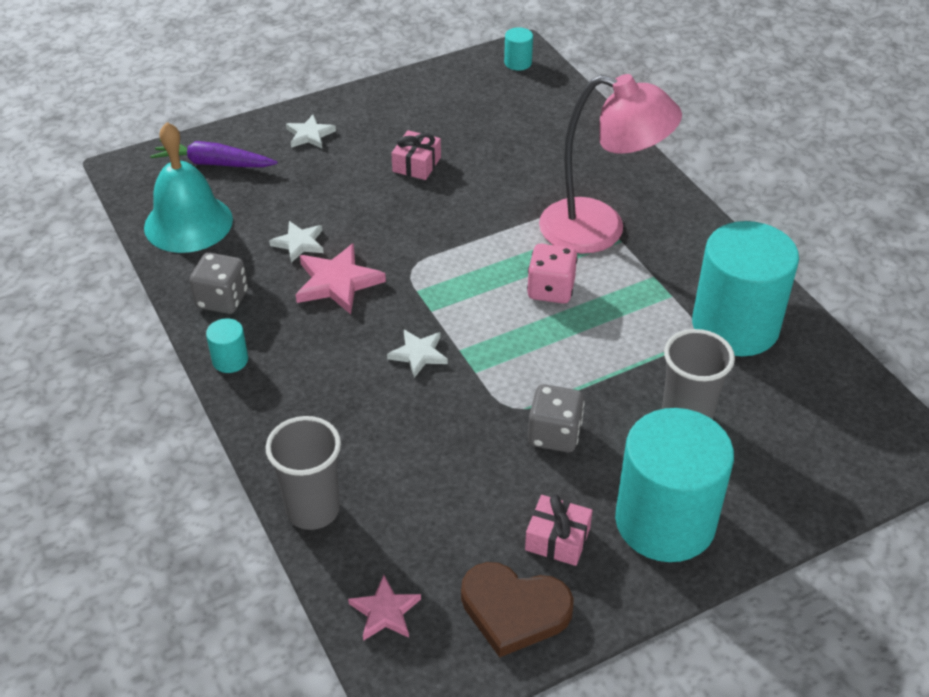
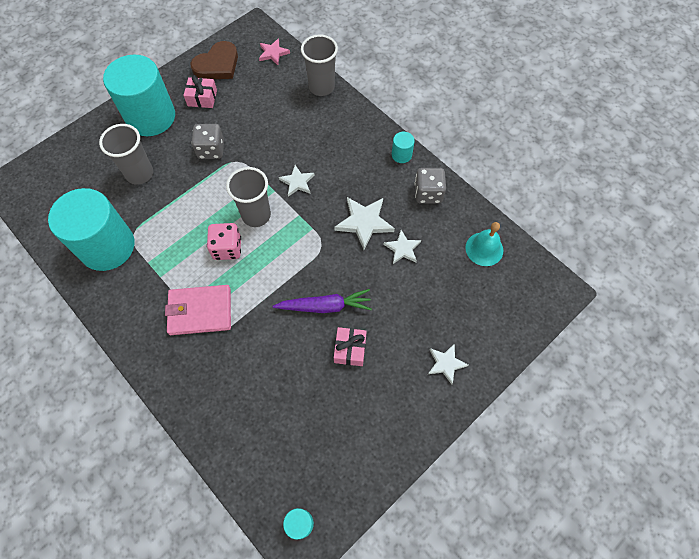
camera: 165 degrees right, 20 degrees up
turquoise bell [144,122,233,253] -> turquoise bell [465,222,503,266], size x0.62
purple carrot [150,140,278,167] -> purple carrot moved to [273,289,372,313]
pink star [296,243,386,314] -> white star [334,197,395,250]
brown heart [461,562,574,658] -> brown heart turned 135 degrees clockwise [190,41,238,79]
pink lamp [539,74,682,254] -> pink wallet [165,285,231,335]
none -> grey cup [226,167,271,227]

